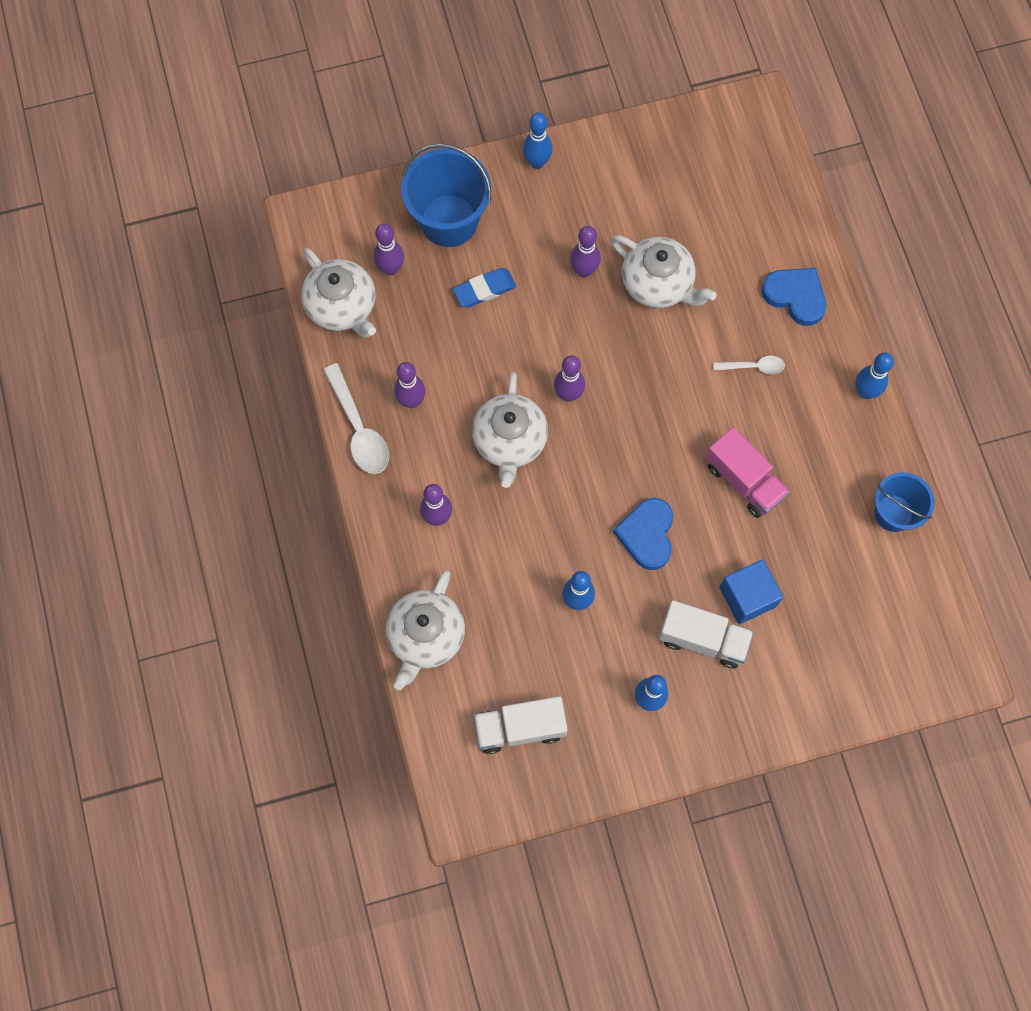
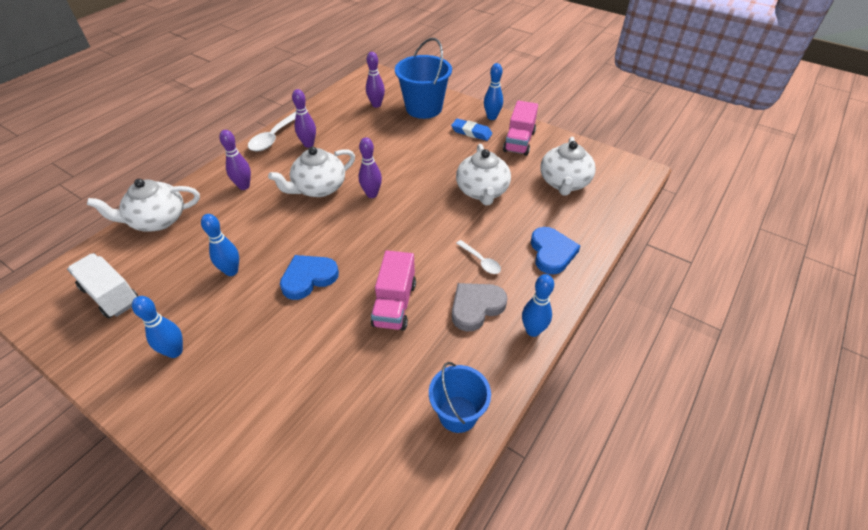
camera: 50 degrees right, 25 degrees down
white teapot [301,248,376,338] -> white teapot moved to [540,137,596,196]
blue eraser [453,268,516,308] -> blue eraser moved to [451,119,492,141]
purple bowling pin [570,226,601,278] -> none
white truck [659,600,754,668] -> none
blue cube [719,559,783,624] -> none
none -> grey heart [452,283,508,332]
none -> pink truck [503,100,538,156]

